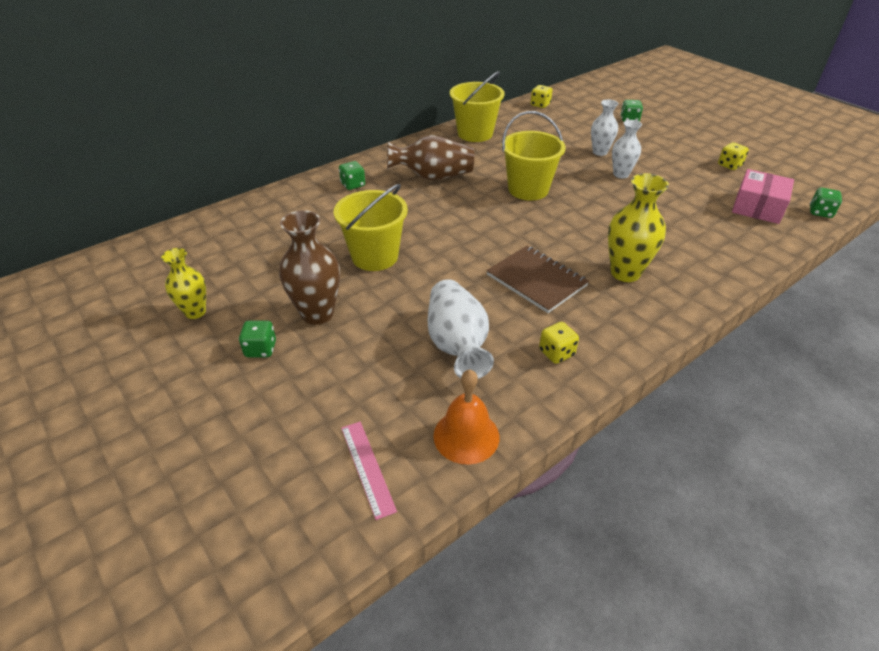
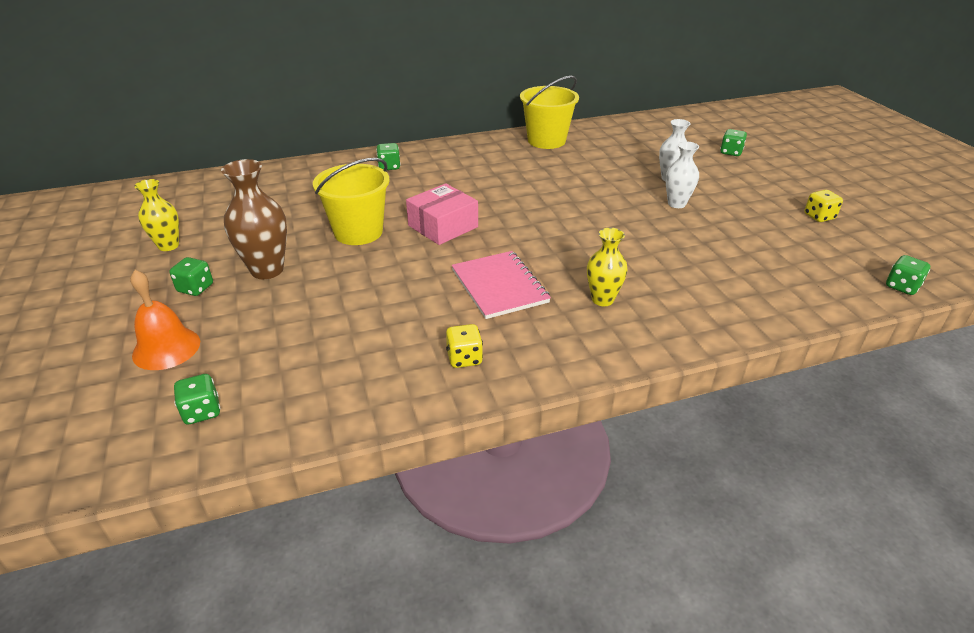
camera: 20 degrees right, 5 degrees down
pink ruler [341,422,397,520] -> green dice [174,374,220,425]
brown vase [387,135,474,180] -> none
white vase [428,279,494,379] -> none
orange bell [433,370,499,465] -> orange bell moved to [130,270,200,370]
brown notebook [486,246,589,313] -> pink notebook [452,251,551,319]
yellow bucket [502,111,566,200] -> none
yellow dice [531,85,553,108] -> none
yellow vase [608,173,669,282] -> yellow vase [587,228,628,306], size x0.65
pink box [732,169,794,224] -> pink box moved to [406,183,478,245]

